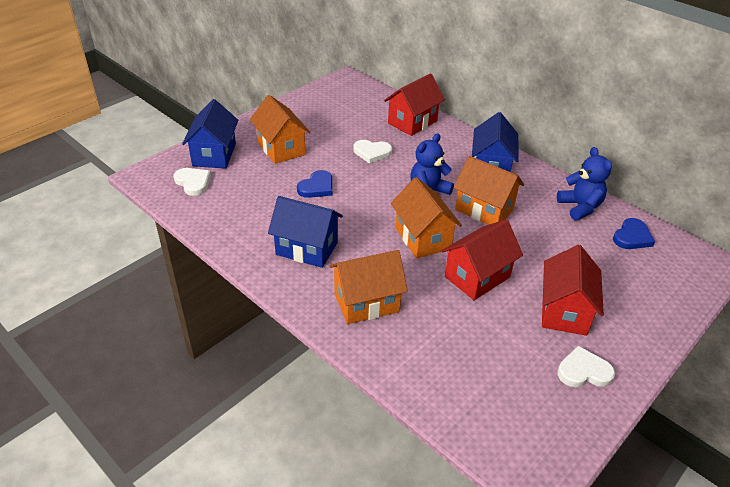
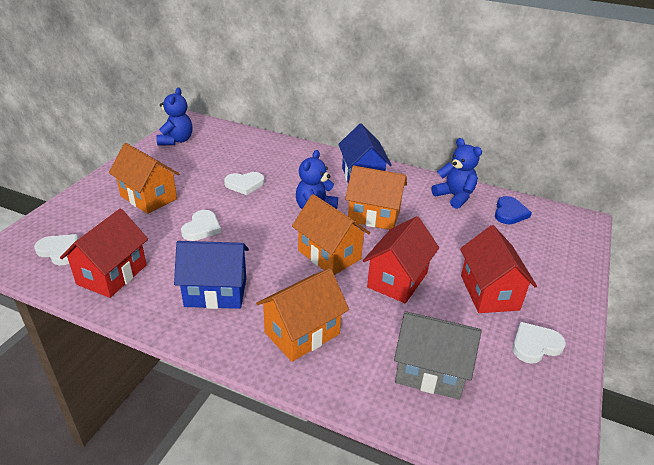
camera: 20 degrees left, 5 degrees down
blue house [182,99,238,169] -> none
blue heart [297,170,332,198] -> white heart [181,210,221,241]
red house [384,73,445,136] -> red house moved to [60,209,148,298]
none -> blue teddy bear [156,88,193,146]
none -> grey house [394,311,482,400]

